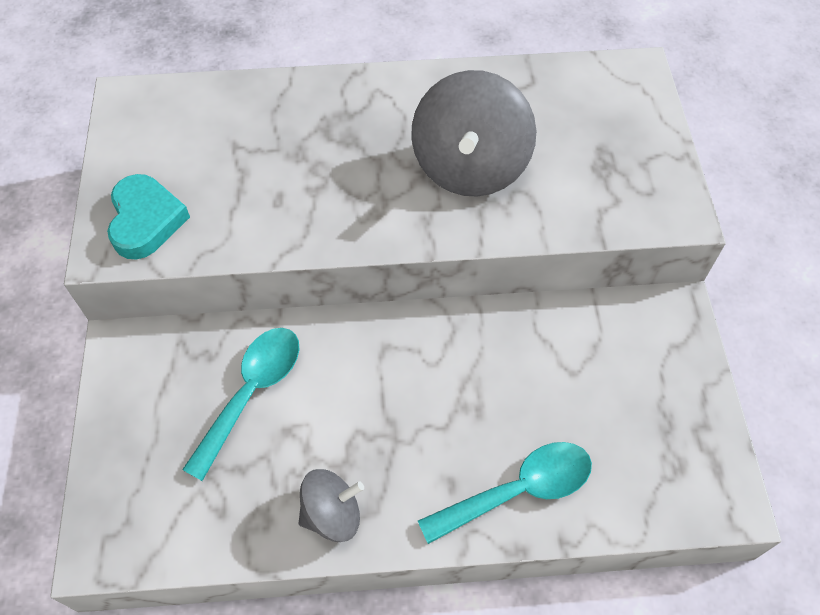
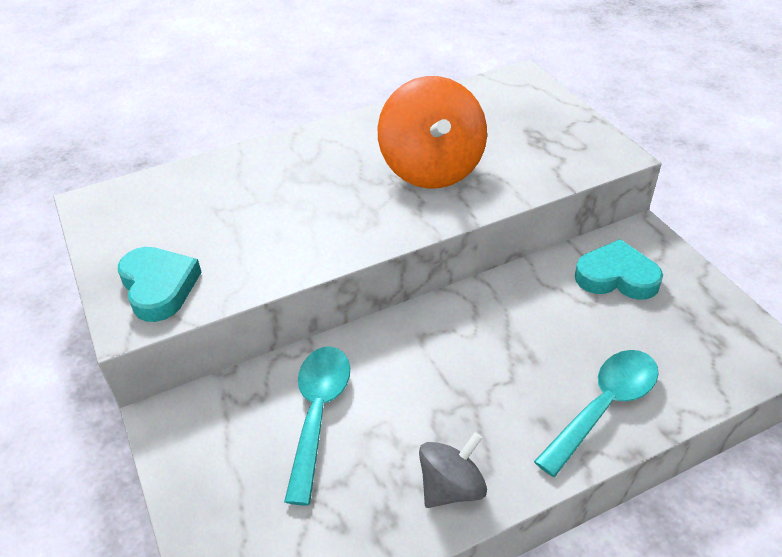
camera: 20 degrees left, 15 degrees down
grey spinning top [412,70,536,197] -> orange spinning top [378,76,487,189]
none -> turquoise heart [575,239,663,300]

